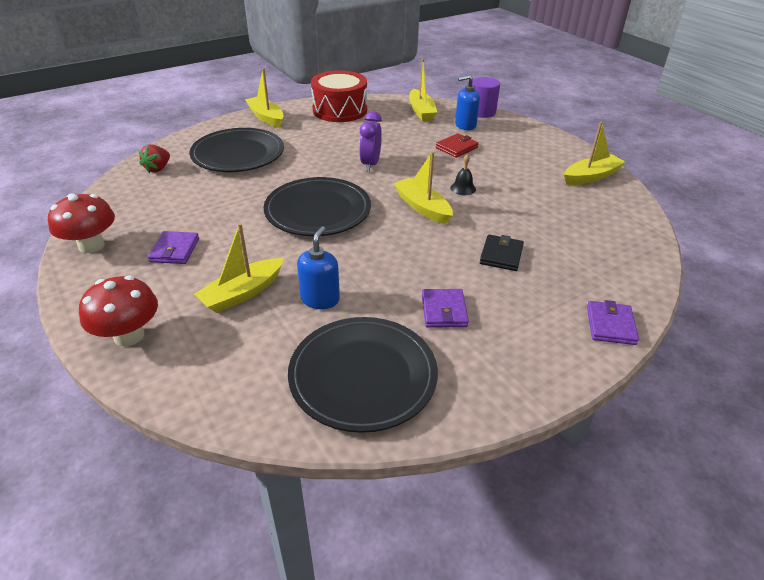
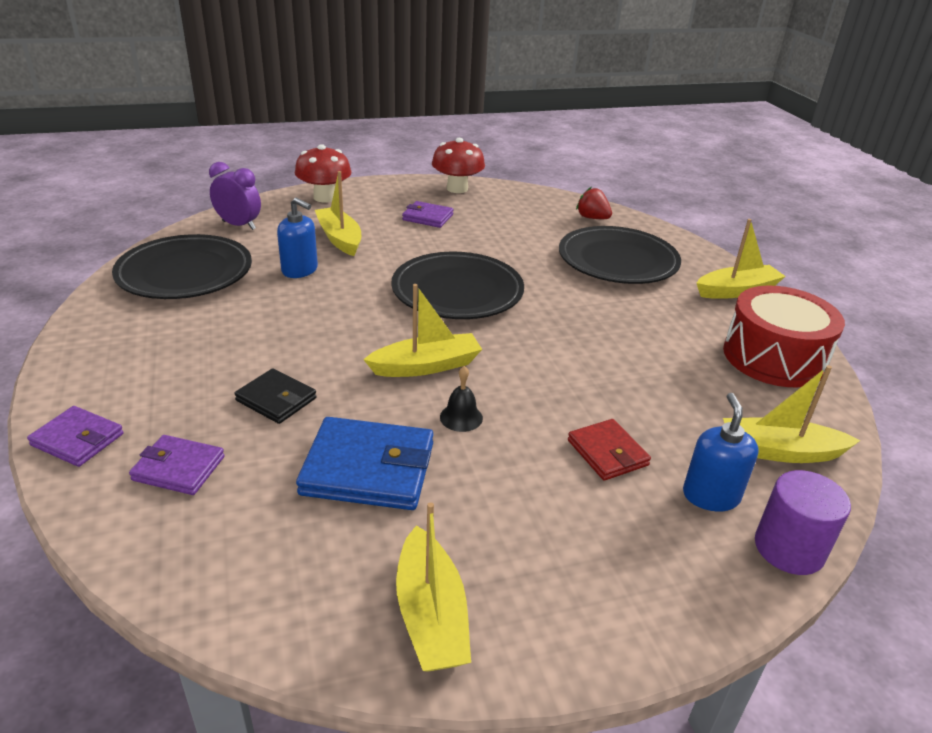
camera: 105 degrees right, 5 degrees down
purple clock [359,111,382,172] -> purple clock moved to [209,162,261,230]
purple wallet [422,289,469,328] -> purple wallet moved to [129,435,225,495]
none -> blue wallet [296,417,434,510]

